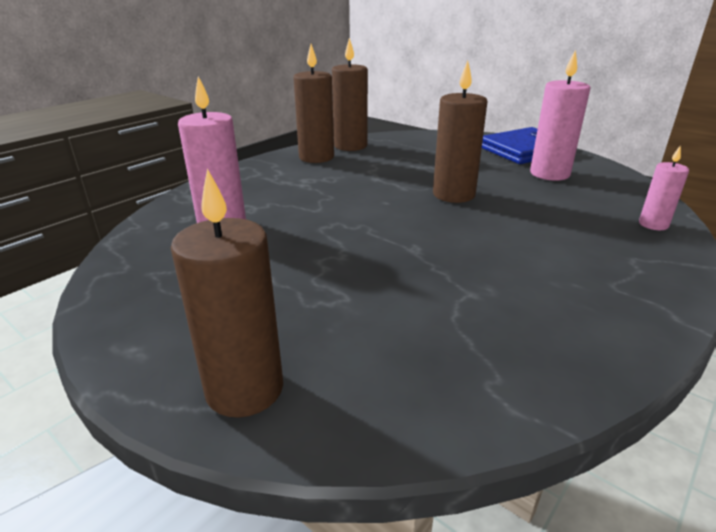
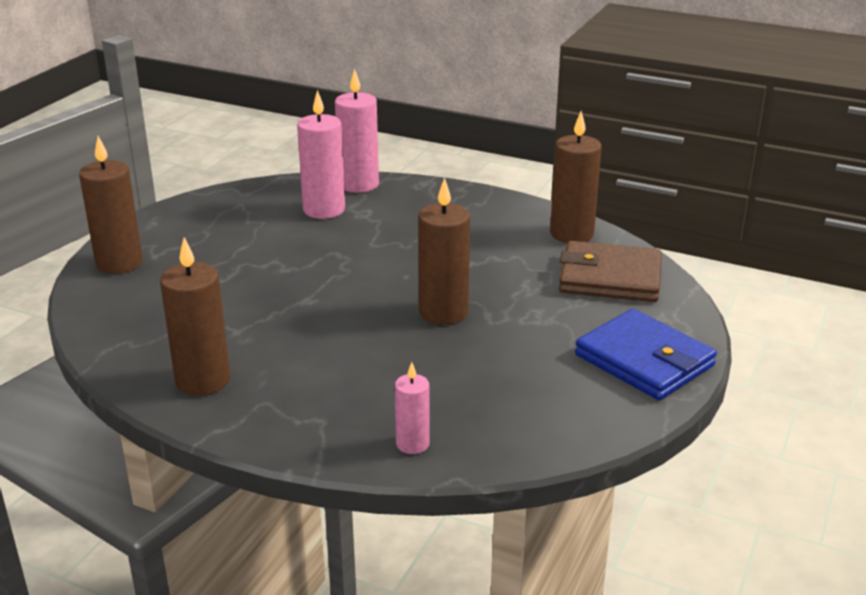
camera: 75 degrees right, 0 degrees up
brown candle [293,44,334,163] -> brown candle moved to [160,237,230,395]
pink candle [530,50,591,181] -> pink candle moved to [335,68,379,193]
none -> brown wallet [559,241,662,302]

